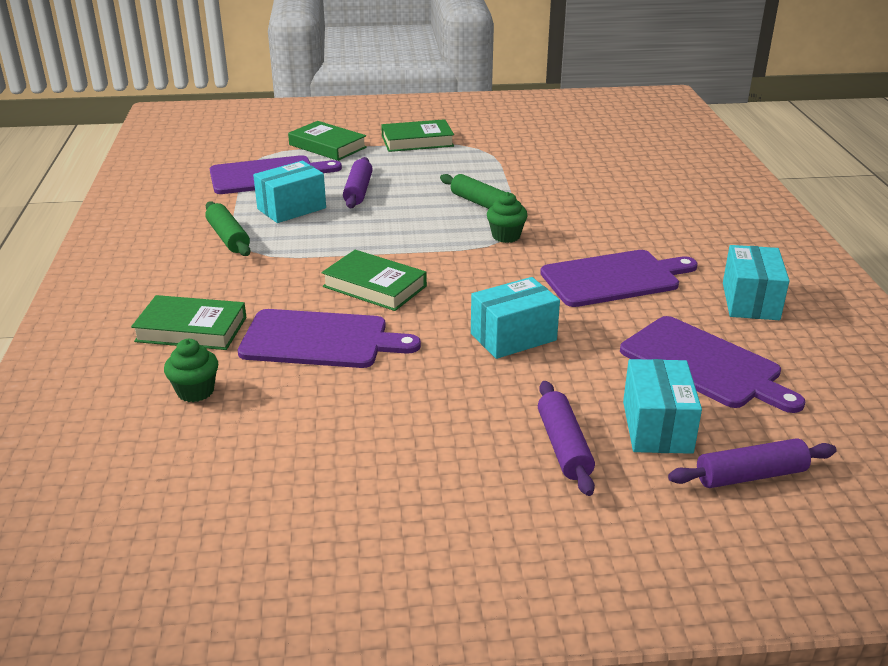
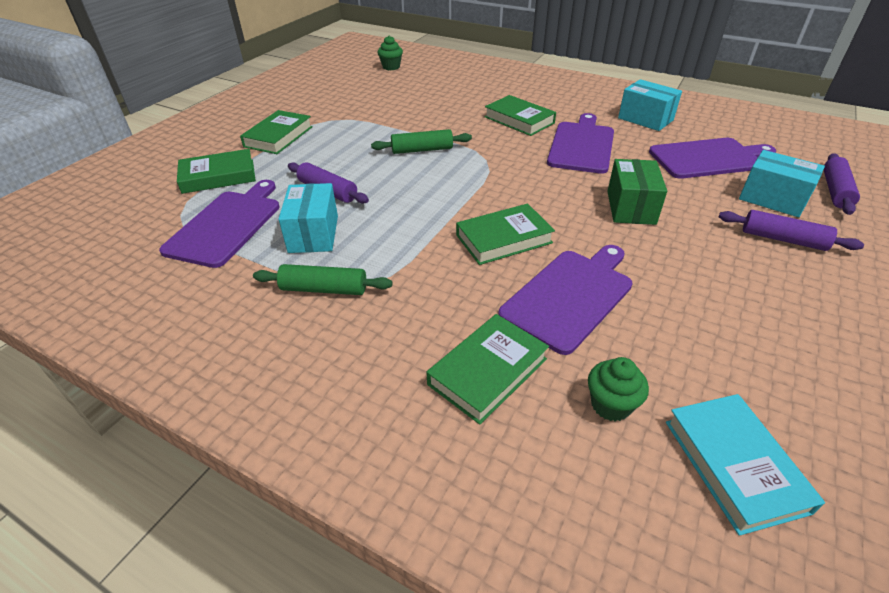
camera: 55 degrees left, 10 degrees up
turquoise box [471,277,560,359] -> green box [607,159,667,225]
green cupcake [487,192,528,243] -> green cupcake moved to [378,36,403,70]
none -> green book [484,95,556,136]
none -> turquoise book [666,394,825,536]

